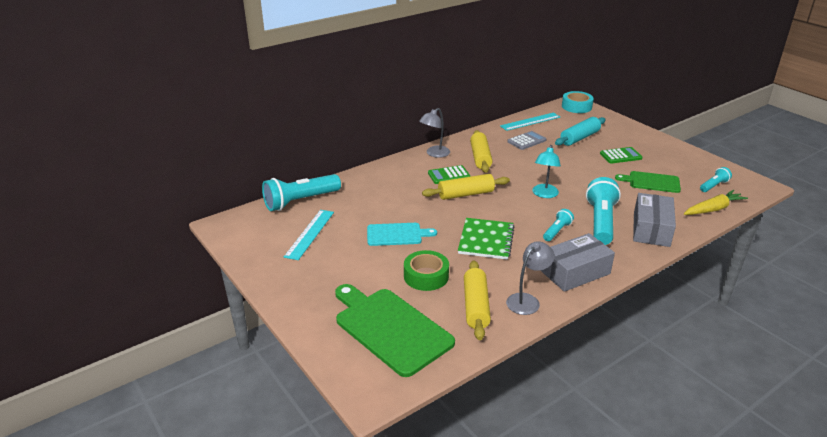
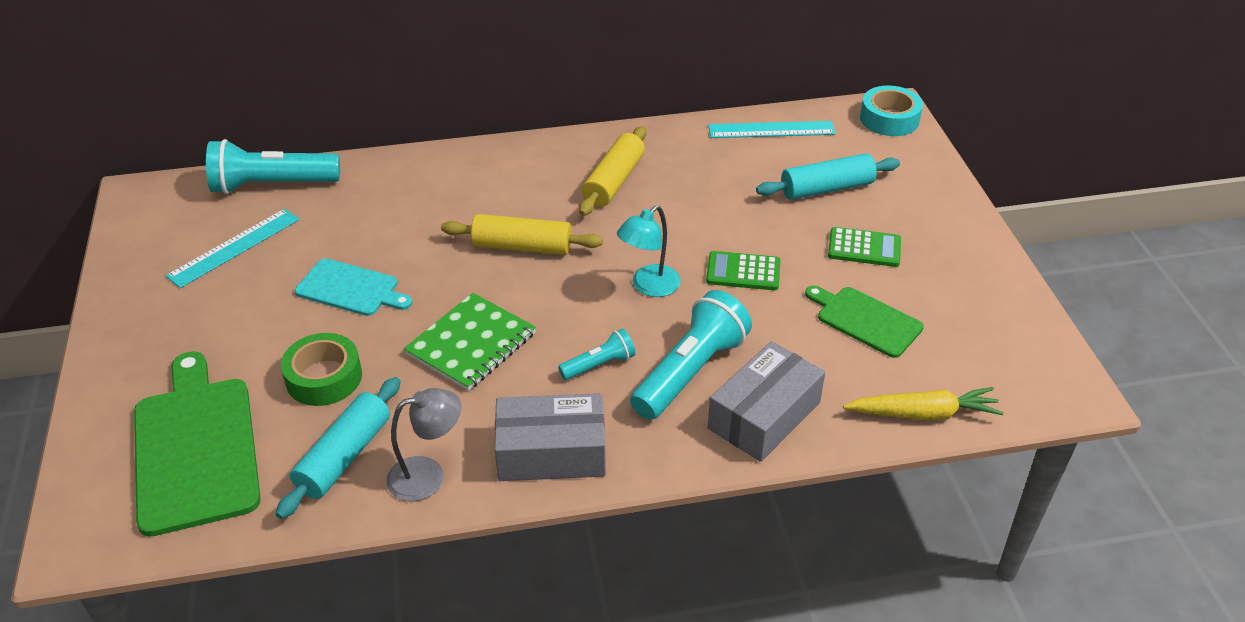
camera: 25 degrees right, 10 degrees up
grey lamp [419,108,450,158] -> none
green calculator [428,165,470,184] -> green calculator moved to [706,251,780,290]
yellow rolling pin [464,260,491,340] -> turquoise rolling pin [276,377,401,519]
grey calculator [507,131,546,150] -> none
turquoise flashlight [700,167,732,192] -> none

